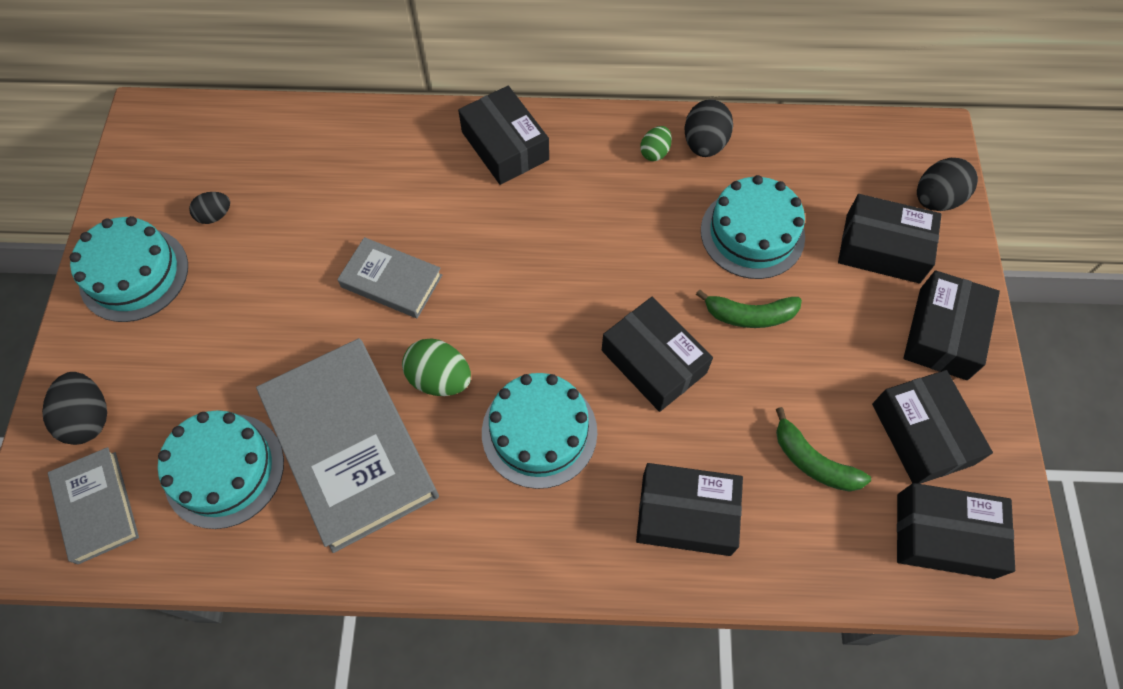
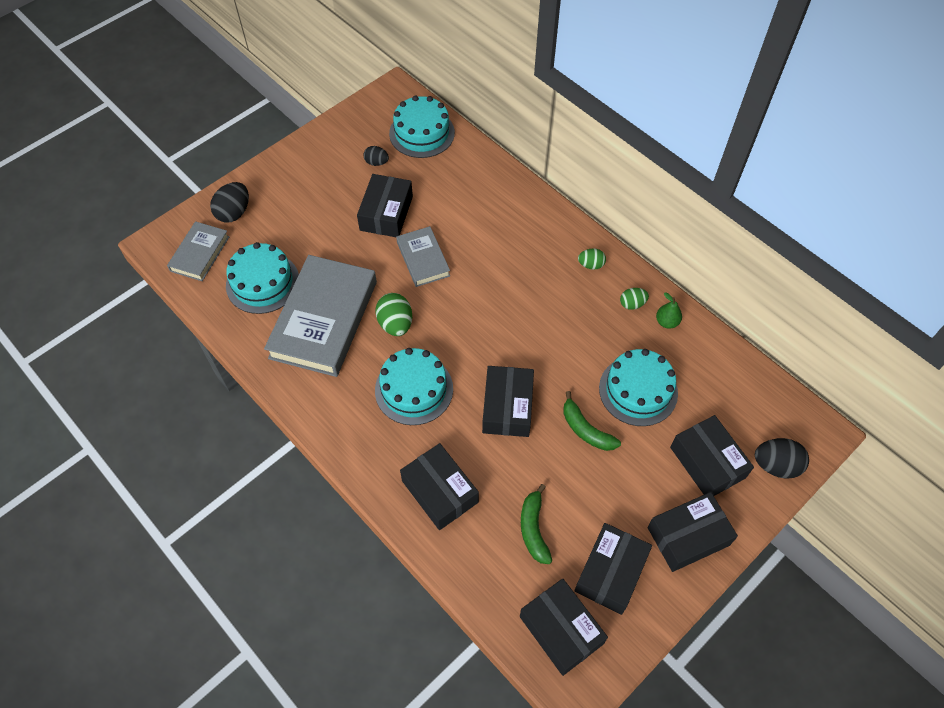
camera: 45 degrees right, 5 degrees down
turquoise cake [70,216,188,322] -> turquoise cake moved to [389,96,455,158]
black box [458,86,549,185] -> black box moved to [357,174,413,237]
black egg [684,99,733,157] -> green pear [656,292,682,329]
none -> green egg [578,248,606,270]

